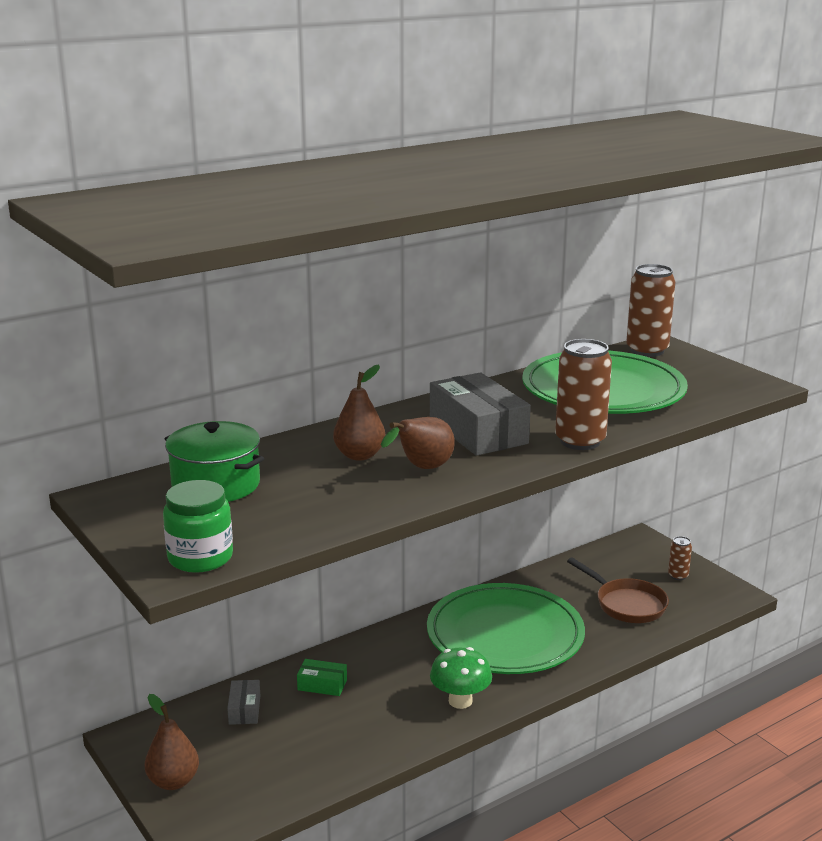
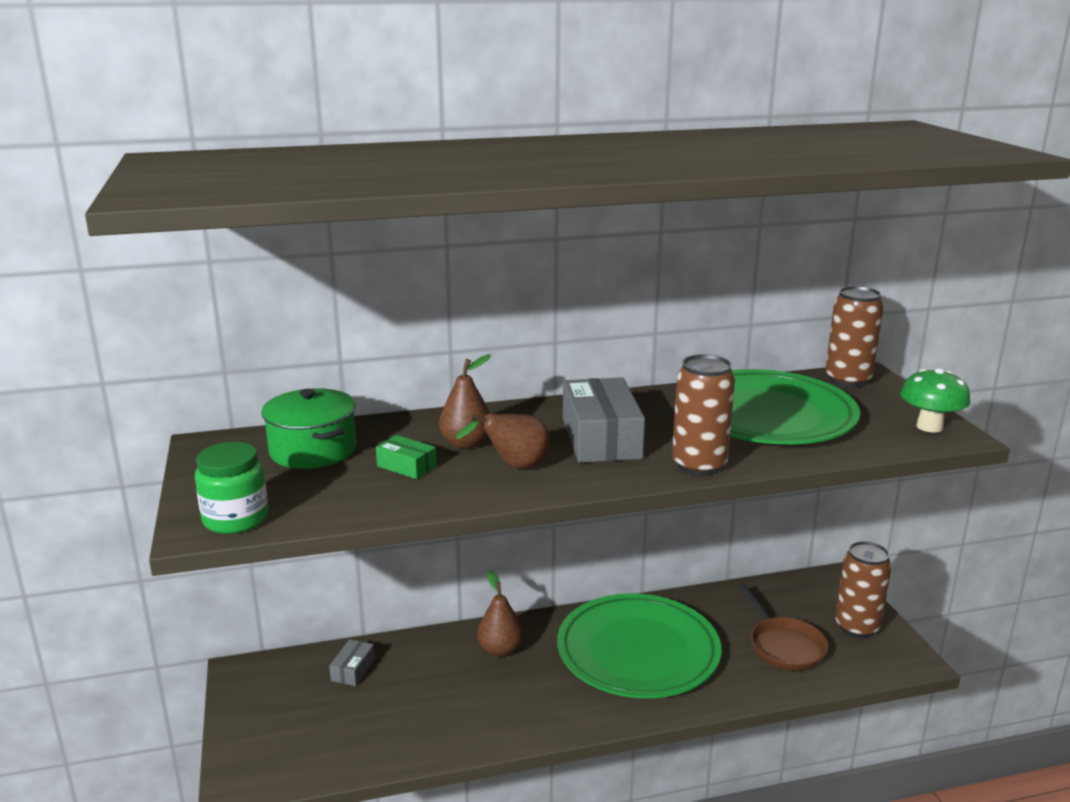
camera: 20 degrees right, 0 degrees up
brown pear [144,694,199,790] -> brown pear moved to [477,571,523,657]
green box [297,659,347,696] -> green box moved to [376,435,437,479]
green mushroom [430,647,492,709] -> green mushroom moved to [900,368,970,433]
brown can [668,536,692,580] -> brown can [835,541,892,638], size x2.01

